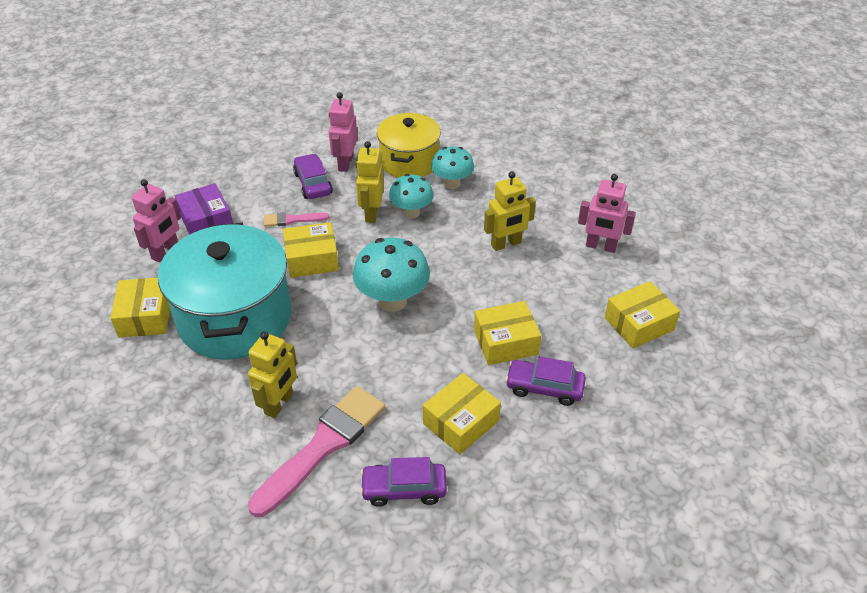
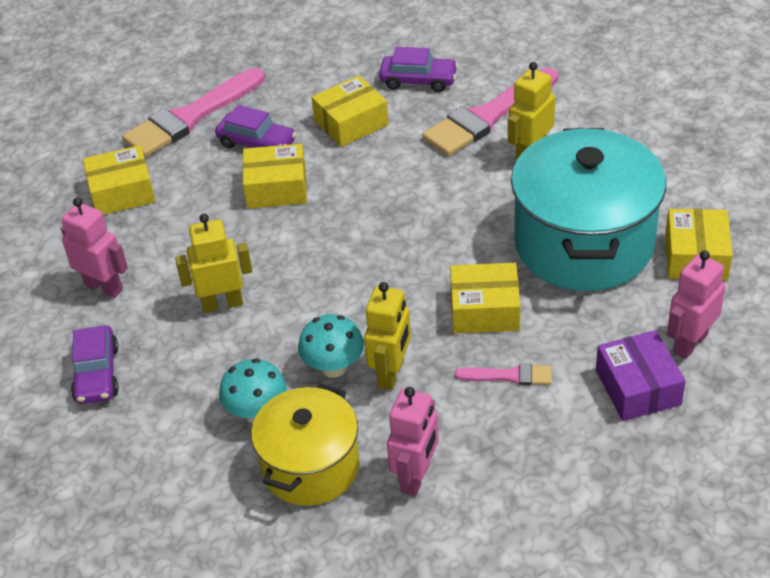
camera: 165 degrees left, 0 degrees up
purple car [293,154,333,199] -> purple car moved to [71,325,119,404]
turquoise mushroom [353,238,430,312] -> none
none -> pink brush [122,68,265,157]

